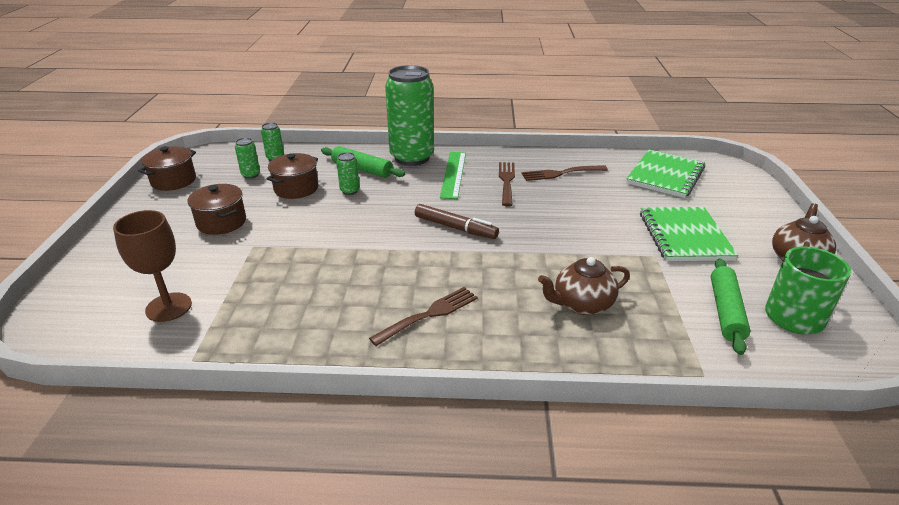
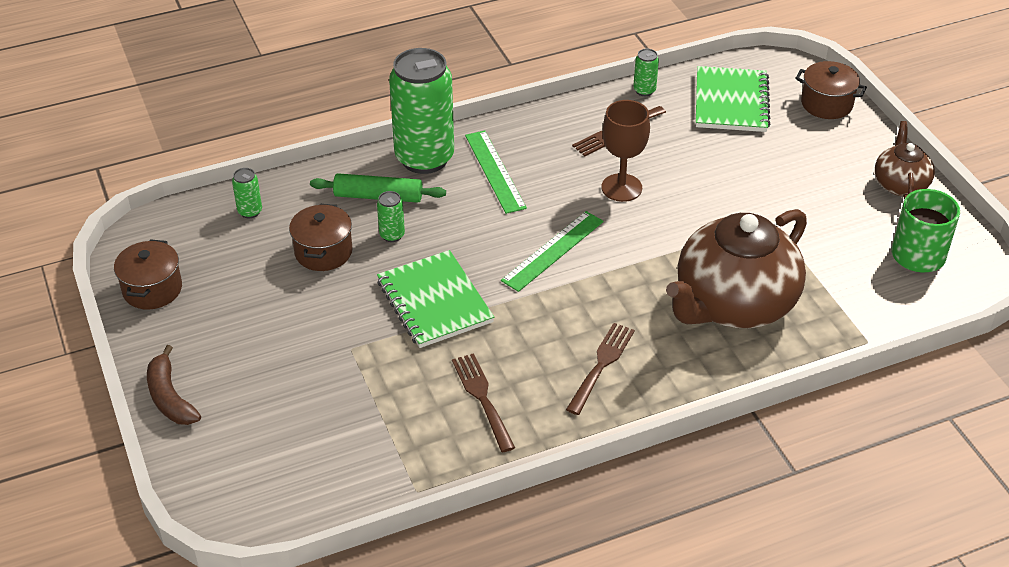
camera: 25 degrees left, 10 degrees up
brown goblet [113,210,192,322] -> brown goblet moved to [601,100,650,202]
brown pot [188,184,246,235] -> brown pot moved to [795,61,867,119]
green can [235,138,260,179] -> green can moved to [633,49,659,96]
brown marker [415,204,499,239] -> green ruler [501,211,604,292]
brown fork [499,162,515,206] -> brown fork moved to [452,353,515,452]
brown teapot [538,257,630,315] -> brown teapot [666,209,807,328], size x1.98
green notebook [640,207,738,261] -> green notebook moved to [377,250,494,348]
green rolling pin [711,258,750,355] -> none
none -> brown banana [147,345,201,425]

